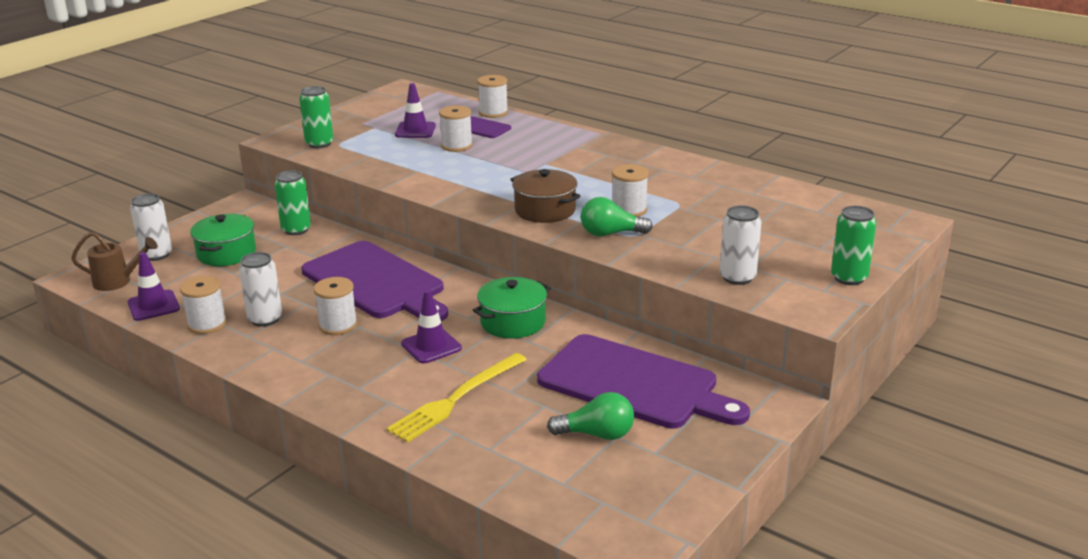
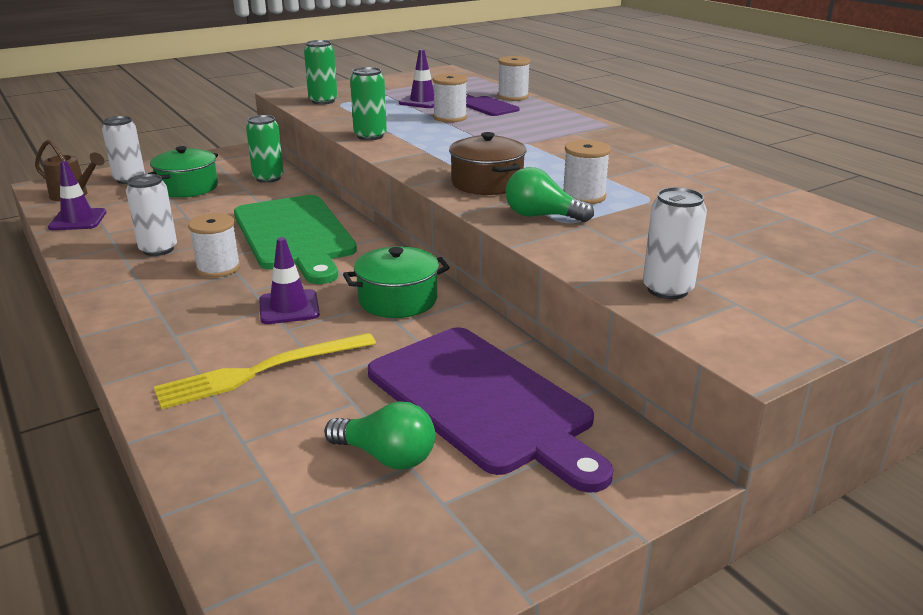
camera: 20 degrees right, 0 degrees up
white spool [180,276,227,334] -> none
purple cutting board [301,241,448,321] -> green cutting board [234,195,357,284]
green can [831,206,877,285] -> green can moved to [350,67,387,140]

